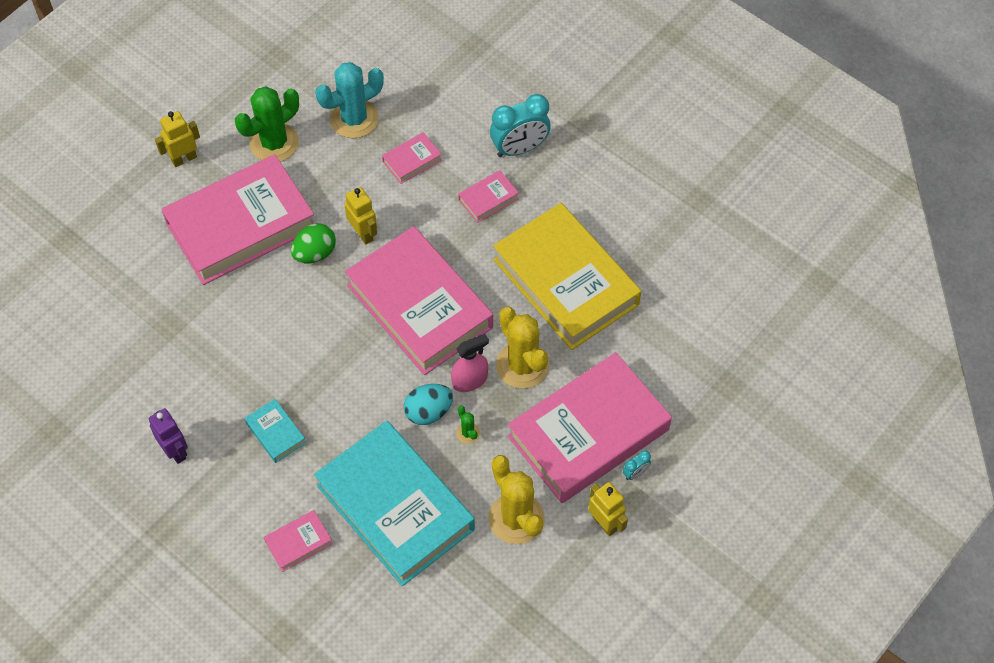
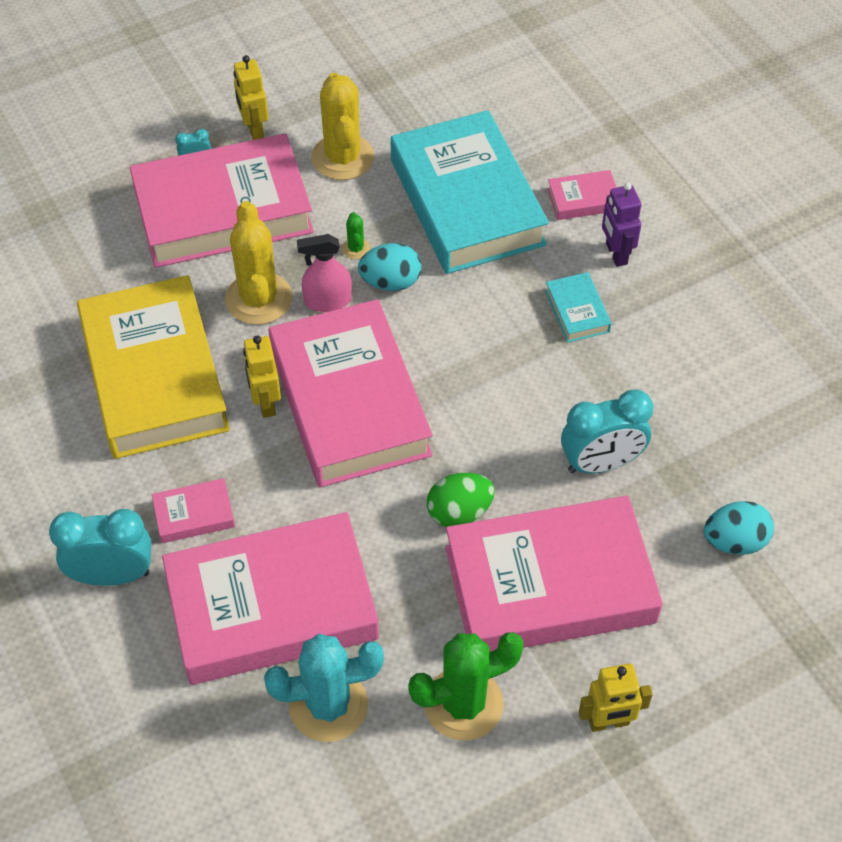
camera: 160 degrees left, 5 degrees down
purple robot [149,408,188,464] -> purple robot moved to [602,182,641,267]
yellow robot [344,187,377,245] -> yellow robot moved to [243,335,281,418]
pink book [382,132,442,184] -> pink book [162,512,379,685], size x2.48
none -> turquoise clock [561,389,653,474]
none -> turquoise egg [704,501,774,555]

